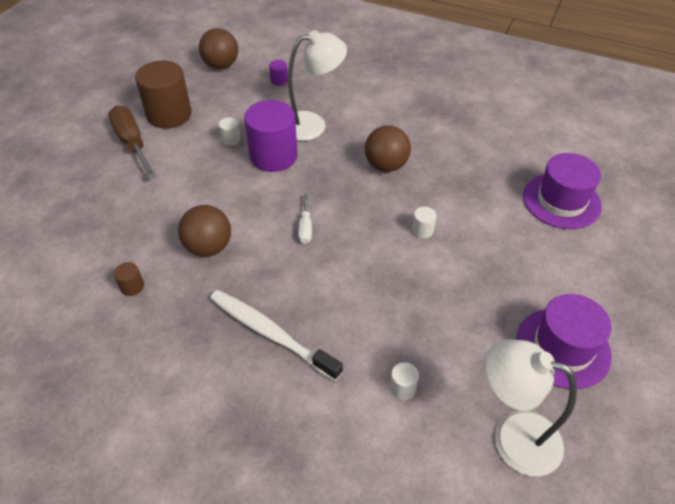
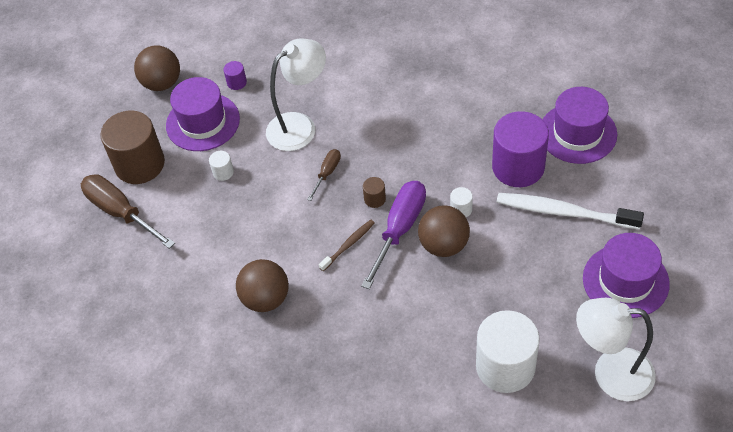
camera: 15 degrees left, 5 degrees up
brown cylinder [114,262,144,296] -> brown cylinder moved to [363,177,386,208]
white toothbrush [210,290,343,381] -> white toothbrush moved to [497,193,644,229]
purple cylinder [244,100,298,172] -> purple cylinder moved to [492,111,549,187]
white screwdriver [298,193,312,244] -> brown toothbrush [319,220,375,271]
brown ball [365,125,411,172] -> brown ball moved to [418,205,470,257]
white cylinder [390,362,419,400] -> white cylinder [476,310,540,393], size x2.43
none -> purple hat [166,77,240,151]
none -> brown screwdriver [307,149,341,201]
none -> purple screwdriver [361,181,426,289]

